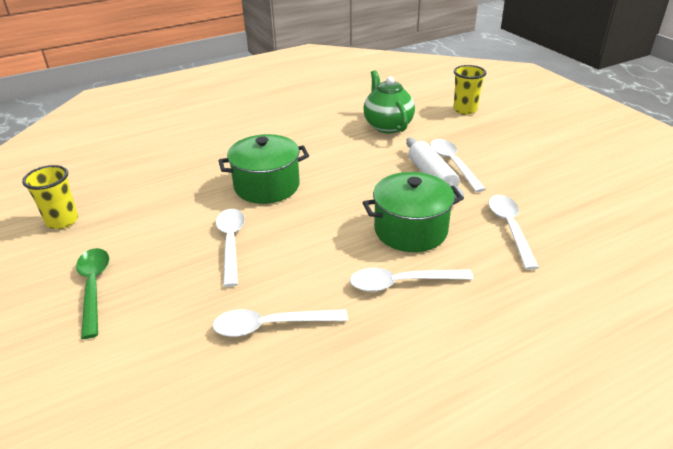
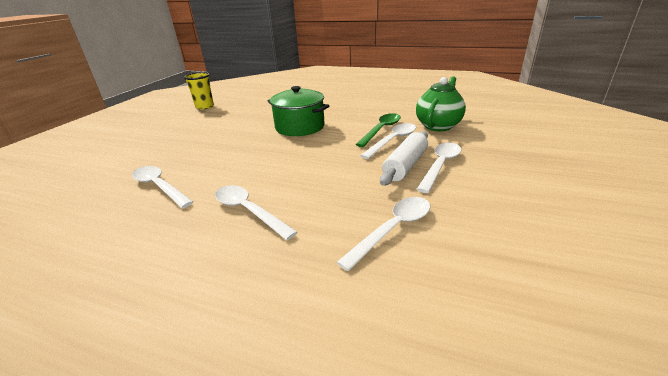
camera: 50 degrees right, 5 degrees down
green spoon [76,248,109,339] -> green spoon moved to [355,113,401,147]
white spoon [216,209,245,287] -> white spoon moved to [360,123,416,159]
green pot [362,172,464,252] -> none
yellow cup [453,65,486,115] -> none

